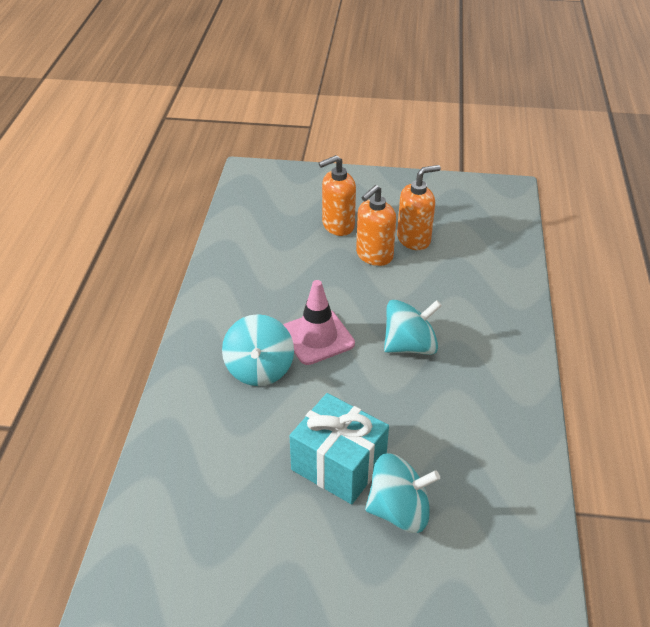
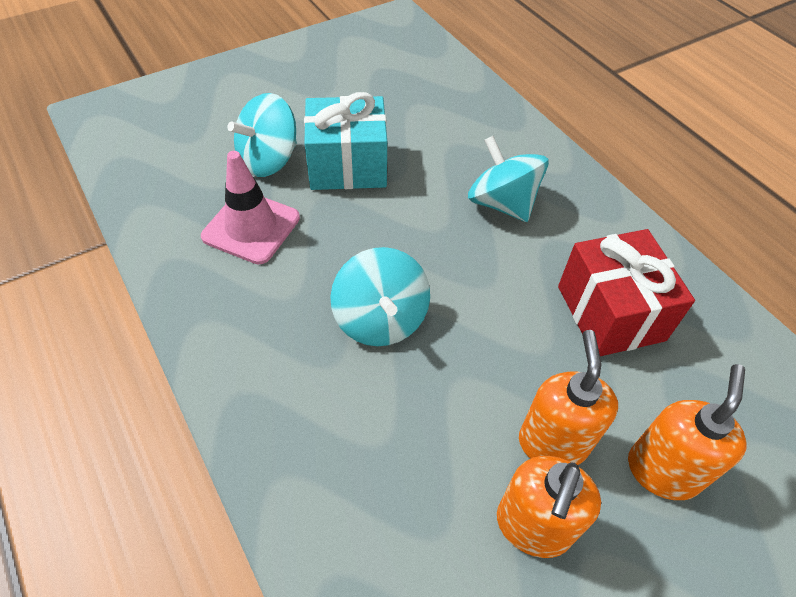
camera: 140 degrees right, 10 degrees up
pink traffic cone [283,280,355,365] -> pink traffic cone moved to [201,151,300,265]
turquoise spinning top [384,300,442,355] -> turquoise spinning top turned 45 degrees counterclockwise [330,247,430,346]
none -> red gift [558,229,695,356]

